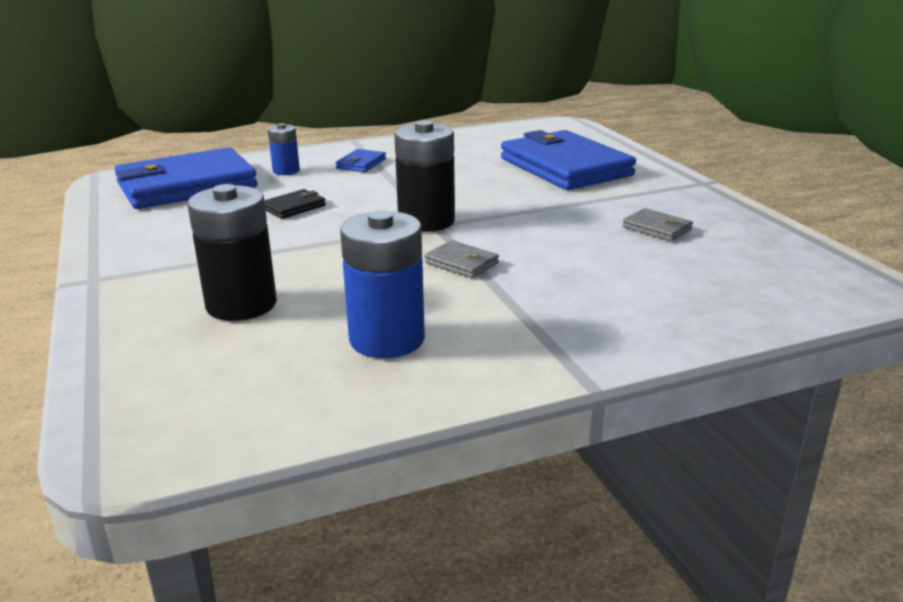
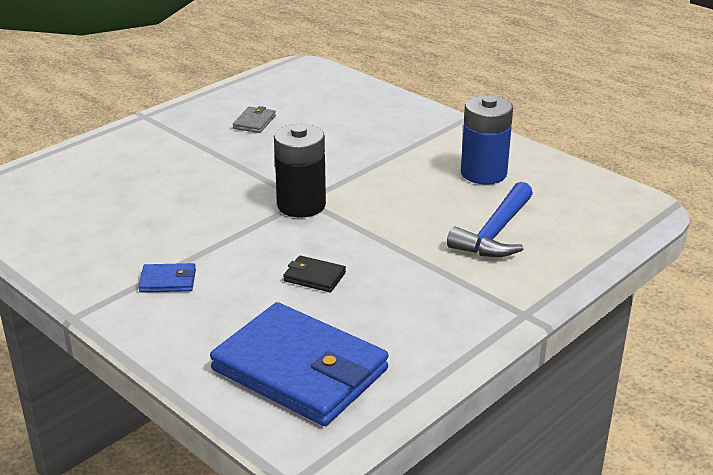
camera: 115 degrees left, 5 degrees up
black battery [187,184,277,321] -> blue hammer [447,182,533,257]
blue battery [268,123,300,175] -> none
grey wallet [424,240,499,278] -> none
blue wallet [501,130,636,190] -> none

